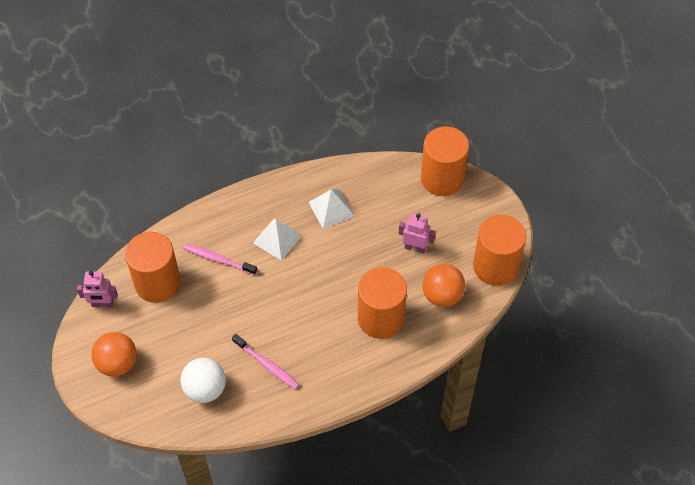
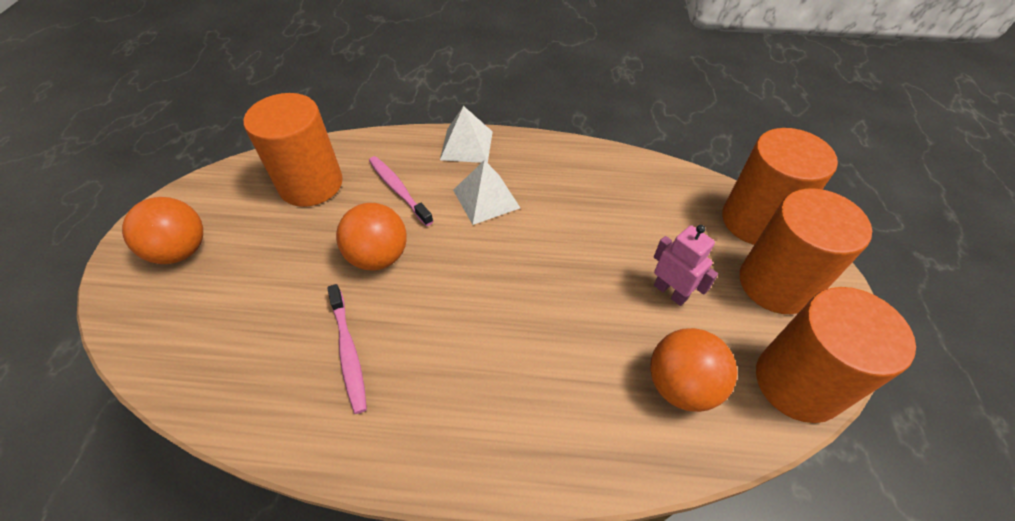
camera: 30 degrees right, 5 degrees down
pink robot [77,271,118,307] -> none
white ball [180,358,226,403] -> none
white pyramid [309,189,355,229] -> white pyramid moved to [440,106,493,163]
orange cylinder [358,267,407,339] -> orange cylinder moved to [740,188,872,314]
none -> orange ball [336,203,407,271]

